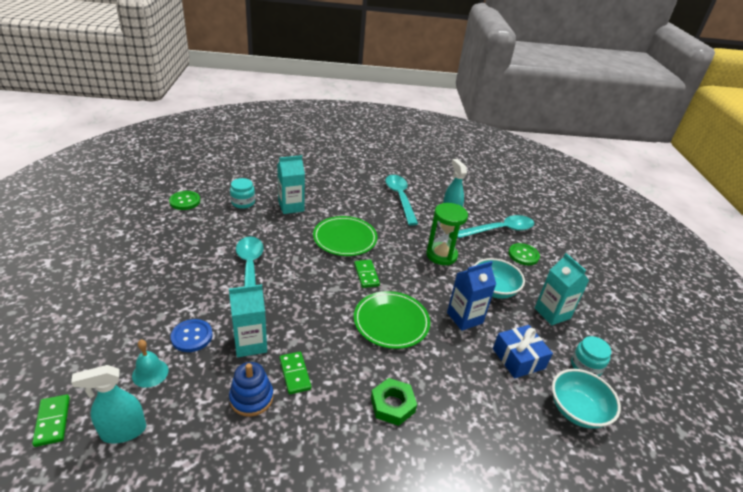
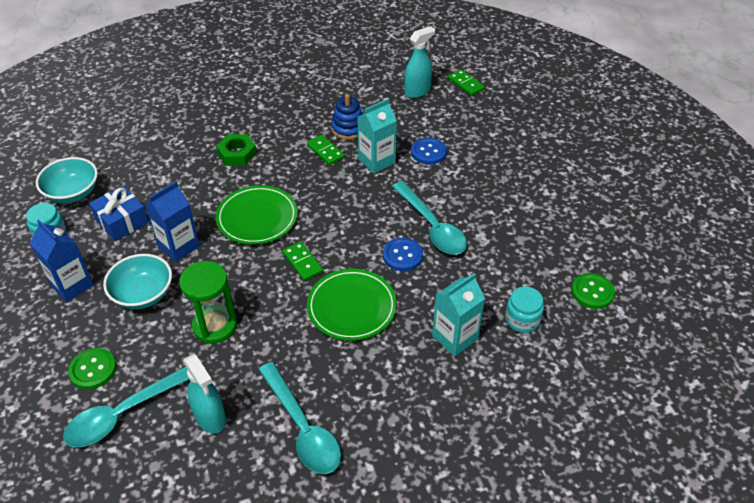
camera: 165 degrees right, 10 degrees up
turquoise bell [132,340,169,388] -> none
turquoise carton [535,253,589,325] -> blue carton [30,220,94,302]
none -> blue button [383,238,423,271]

